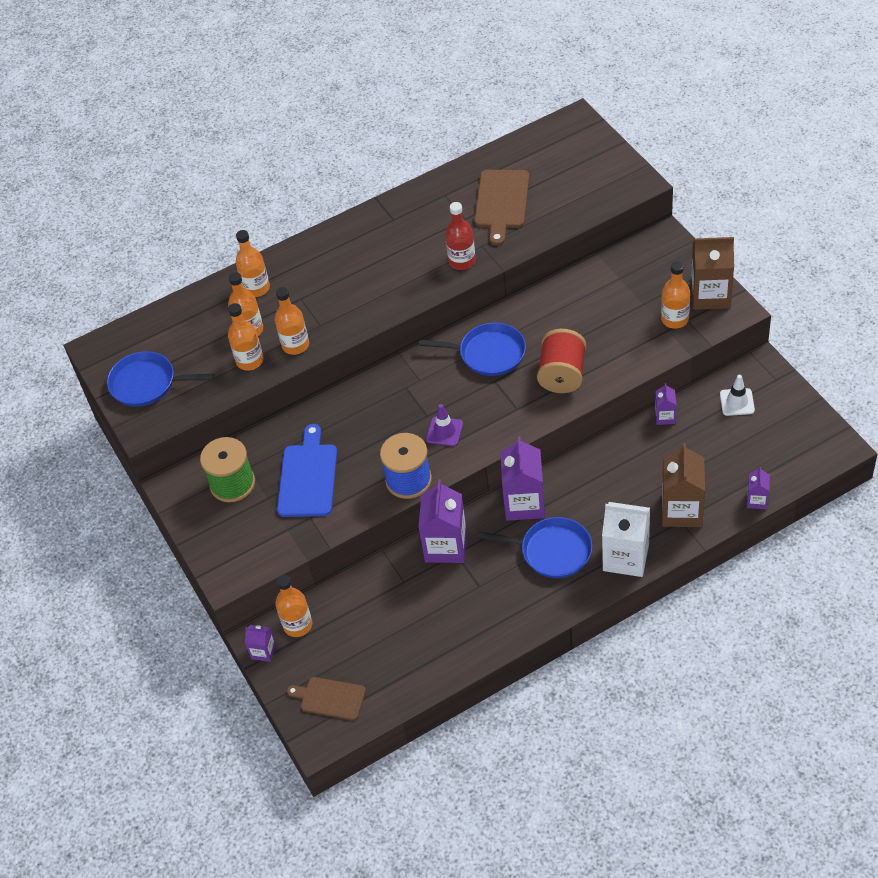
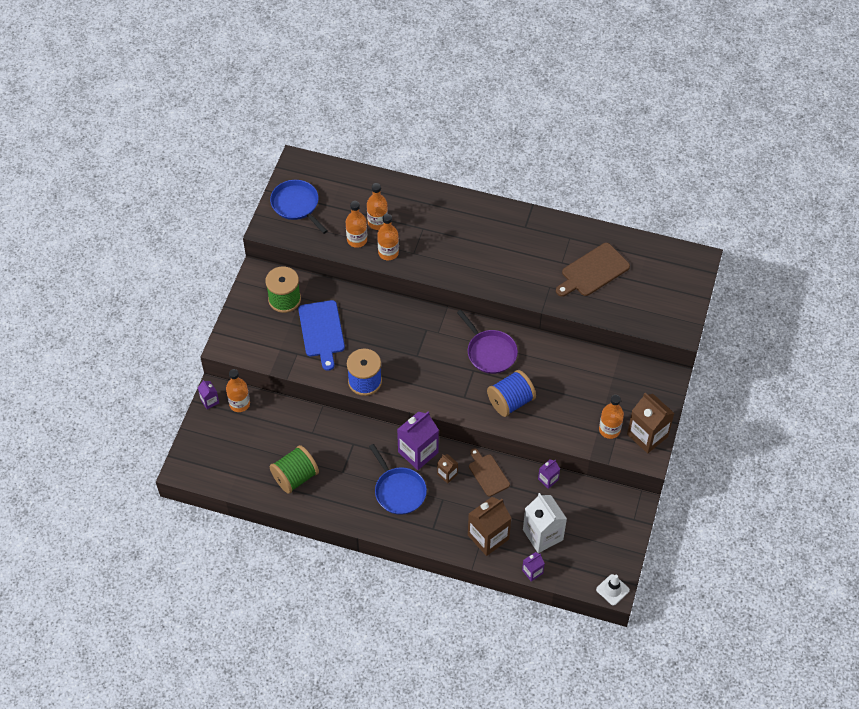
camera: 40 degrees right, 5 degrees up
orange bottle [236,230,270,297] -> none
blue cutting board [277,424,337,517] -> blue cutting board turned 120 degrees clockwise [298,300,345,371]
brown cutting board [287,677,366,720] -> brown cutting board moved to [469,448,510,497]
purple carton [418,480,467,563] -> none
blue pan [419,323,526,376] -> purple pan [457,310,518,374]
purple traffic cone [426,404,463,446] -> none
red bottle [445,202,476,270] -> none
red spool [537,329,586,393] -> blue spool [487,370,536,417]
white carton [602,502,650,577] -> white carton moved to [523,493,567,553]
white traffic cone [720,375,755,416] -> white traffic cone moved to [596,574,630,606]
none -> green spool [270,445,319,494]
none -> brown carton [437,454,458,484]

